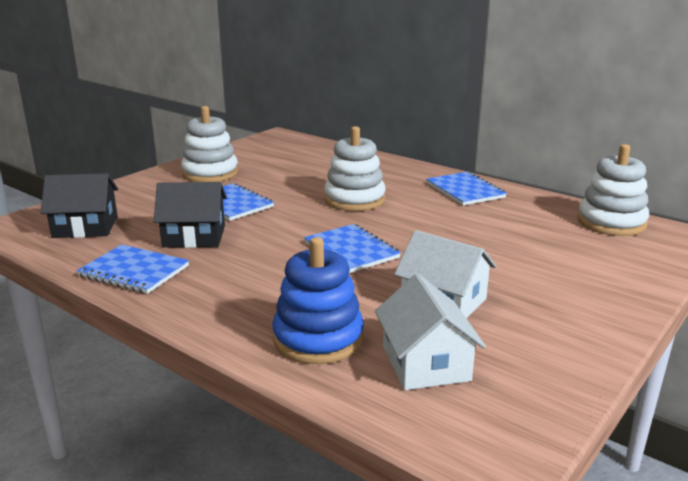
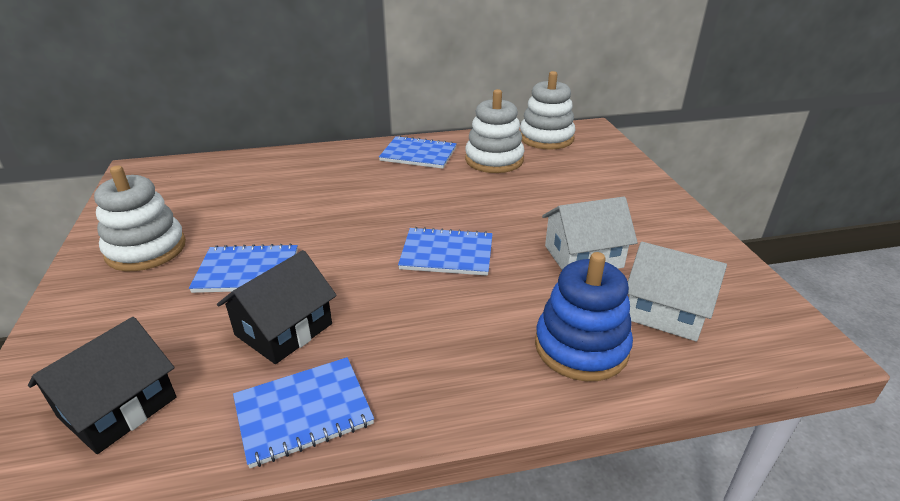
camera: 50 degrees left, 10 degrees up
white stacking toy [324,126,386,211] -> white stacking toy moved to [465,89,525,173]

